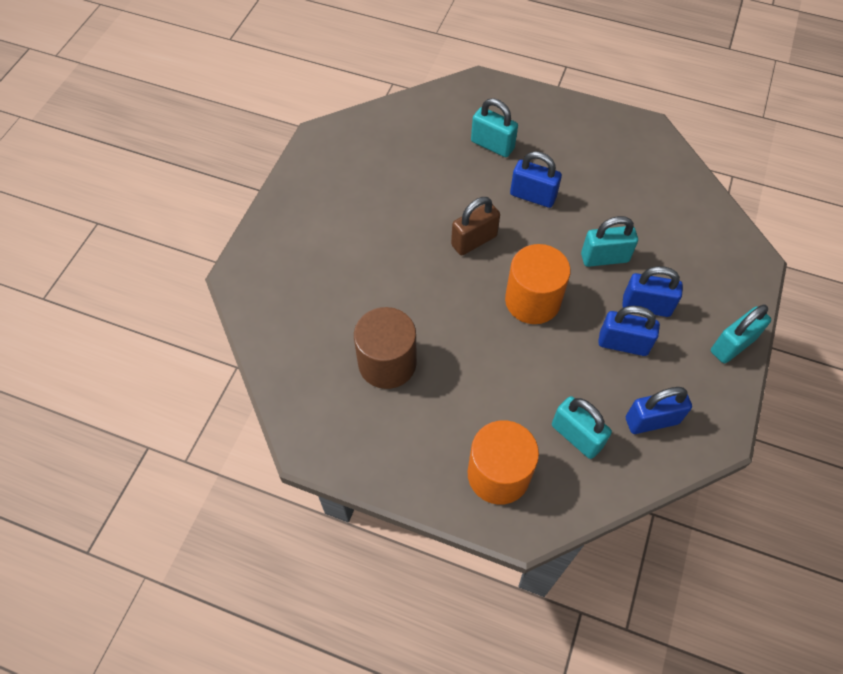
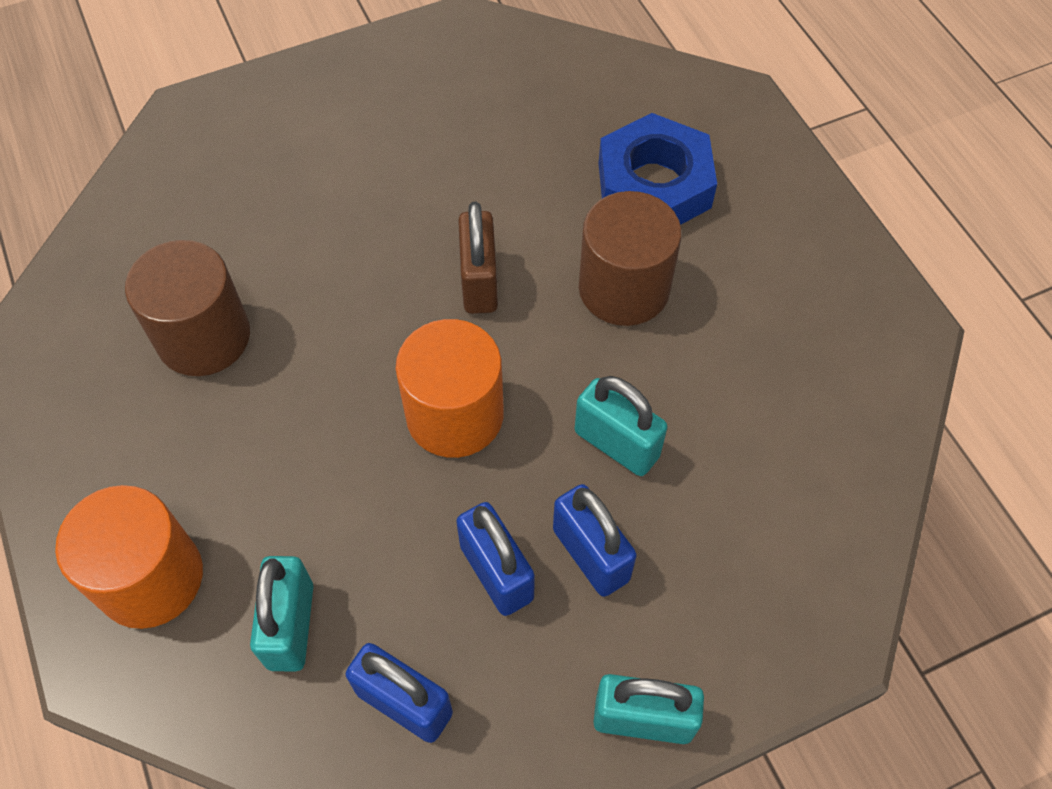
camera: 45 degrees right, 0 degrees up
brown padlock [451,197,500,255] -> brown padlock turned 75 degrees clockwise [458,202,498,314]
turquoise padlock [471,98,518,157] -> blue nut [598,113,717,225]
blue padlock [510,151,562,208] -> brown cylinder [579,191,682,326]

